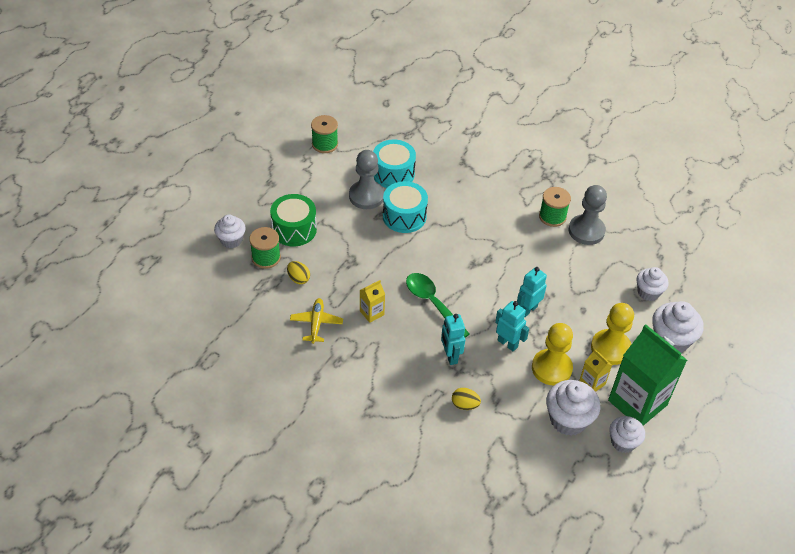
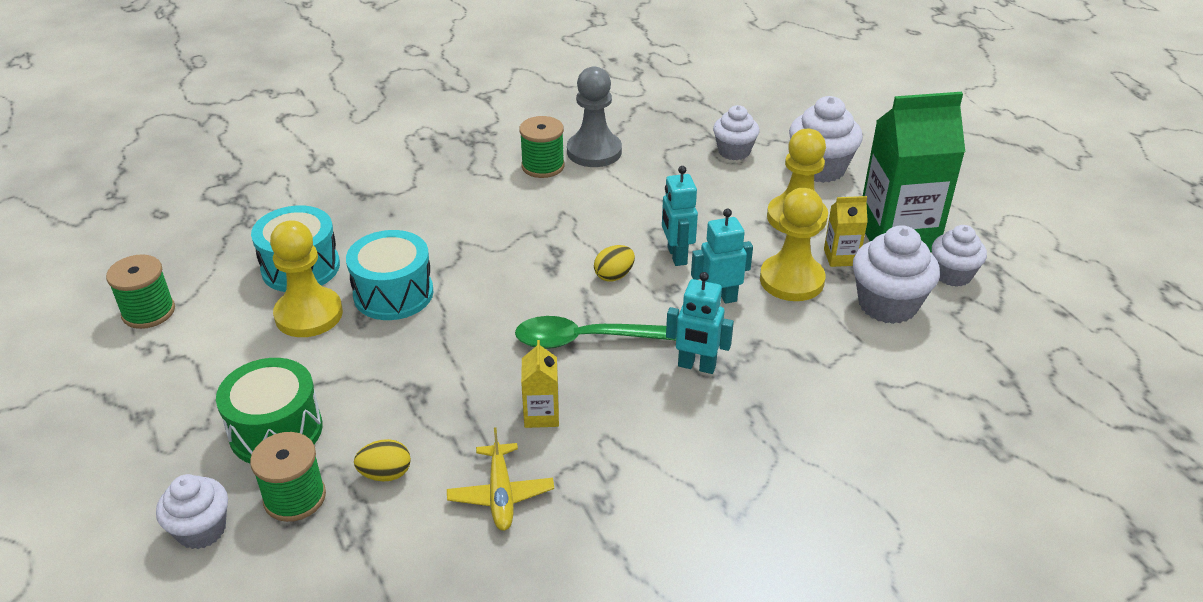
camera: 55 degrees left, 10 degrees down
yellow plane [290,298,343,344] -> yellow plane turned 135 degrees counterclockwise [447,427,554,531]
grey pawn [349,150,384,209] -> yellow pawn [270,220,343,337]
yellow egg [452,388,481,410] -> yellow egg moved to [594,245,635,282]

